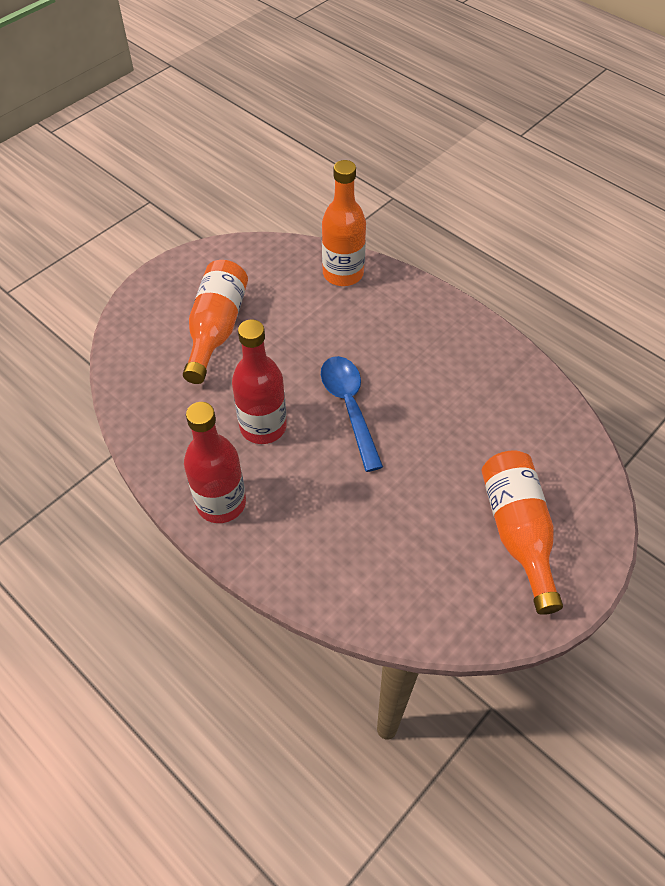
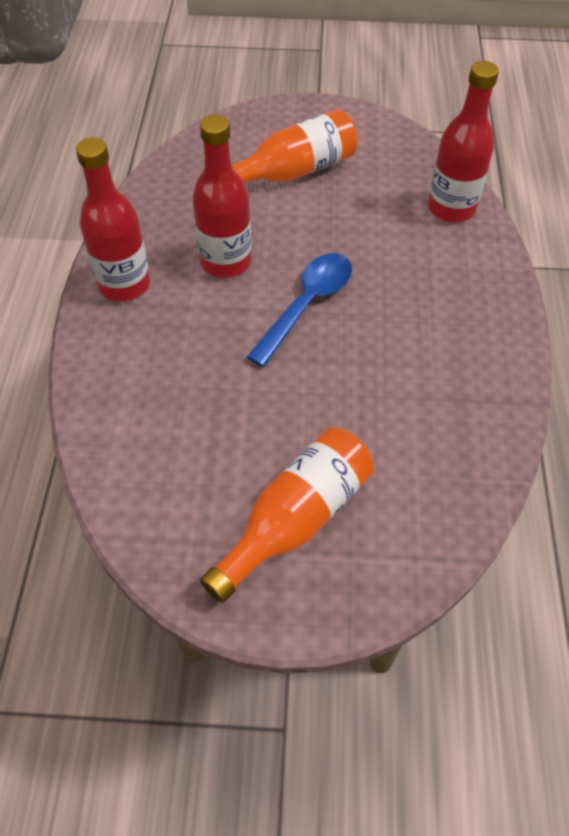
camera: 50 degrees right, 0 degrees up
orange bottle [322,160,366,286] -> red bottle [428,61,499,223]

